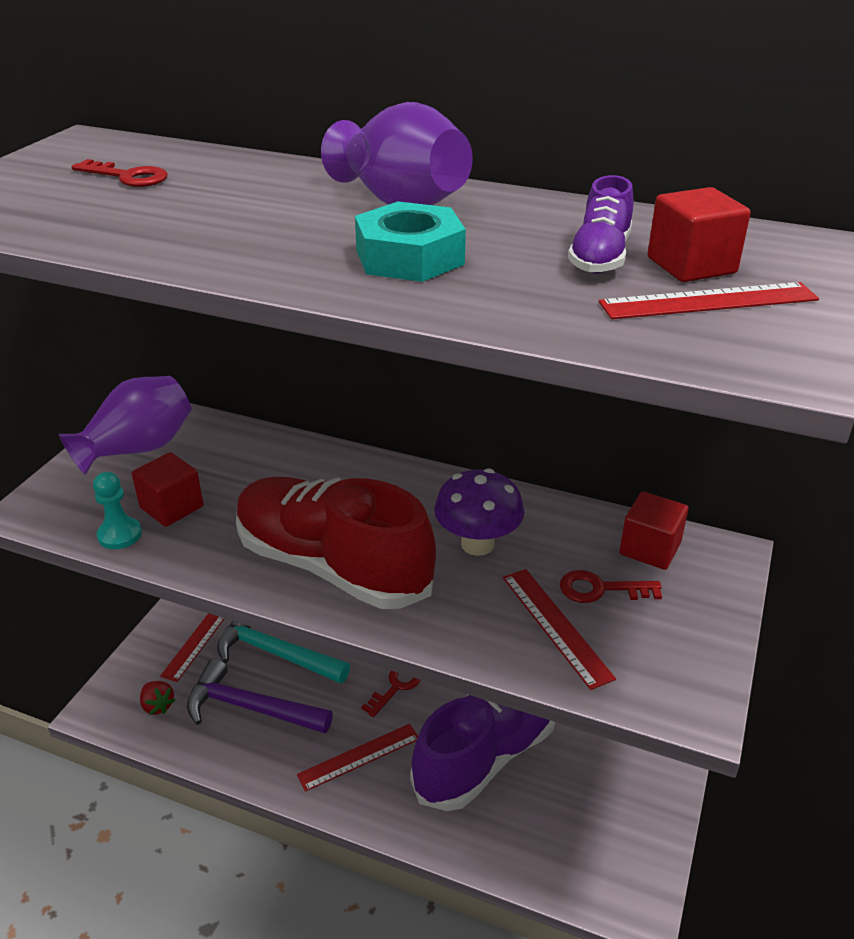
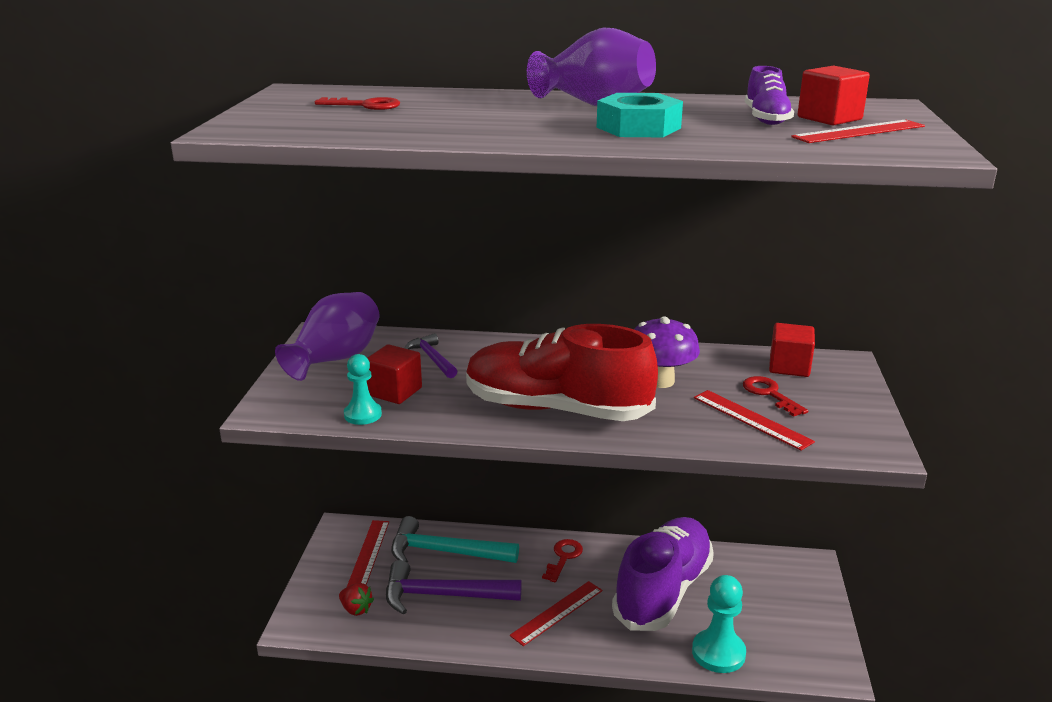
camera: 15 degrees left, 10 degrees down
red key [560,570,662,603] -> red key turned 75 degrees clockwise [743,376,808,417]
none -> purple hammer [404,333,457,378]
none -> turquoise pawn [692,575,746,673]

